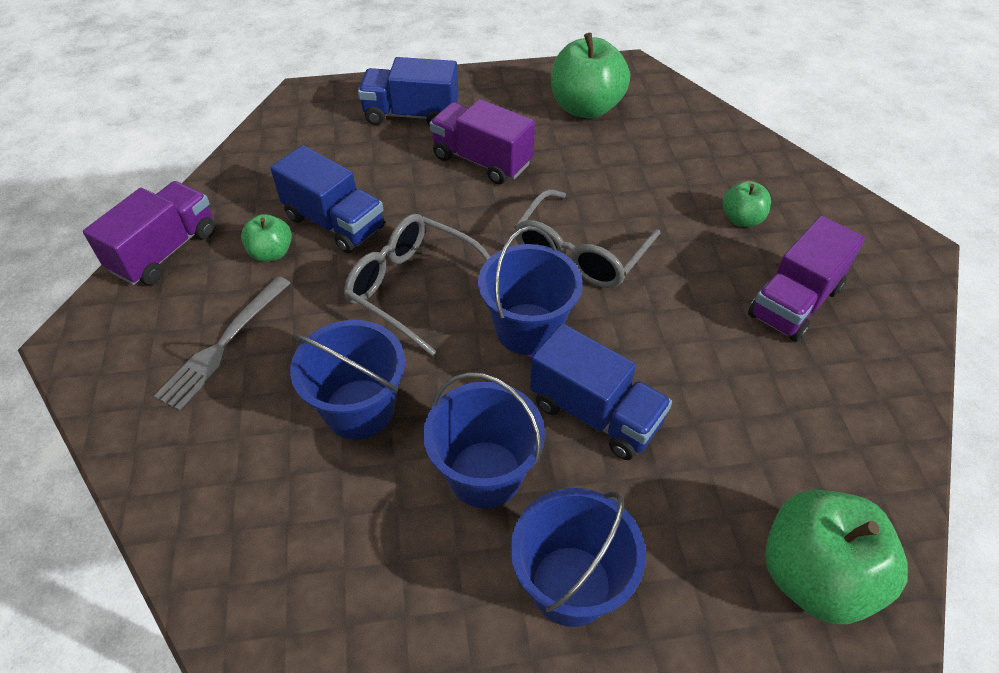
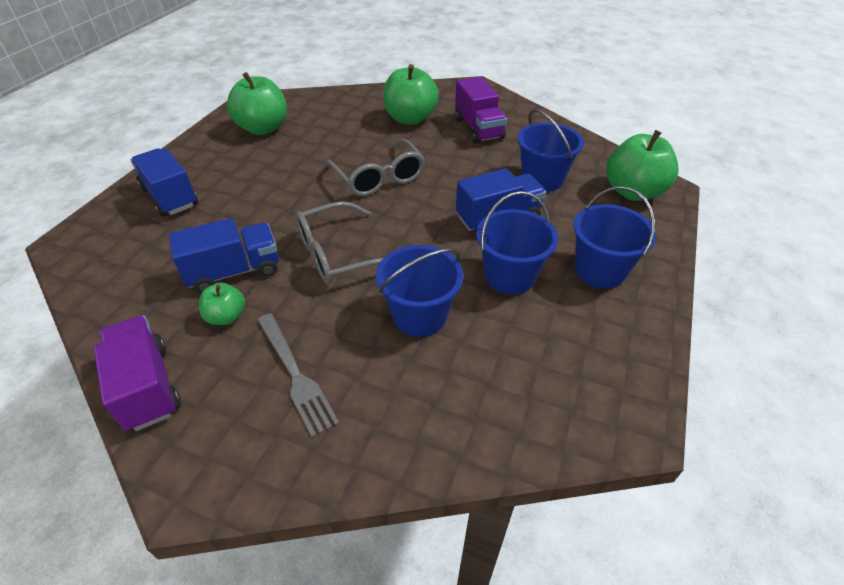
camera: 60 degrees left, 5 degrees down
blue truck [358,57,459,126] -> blue truck turned 105 degrees clockwise [131,148,198,217]
purple truck [429,99,535,185] -> none
blue bucket [478,226,582,355] -> blue bucket moved to [517,109,584,192]
green apple [723,181,771,227] -> green apple [383,64,439,125], size x1.91

